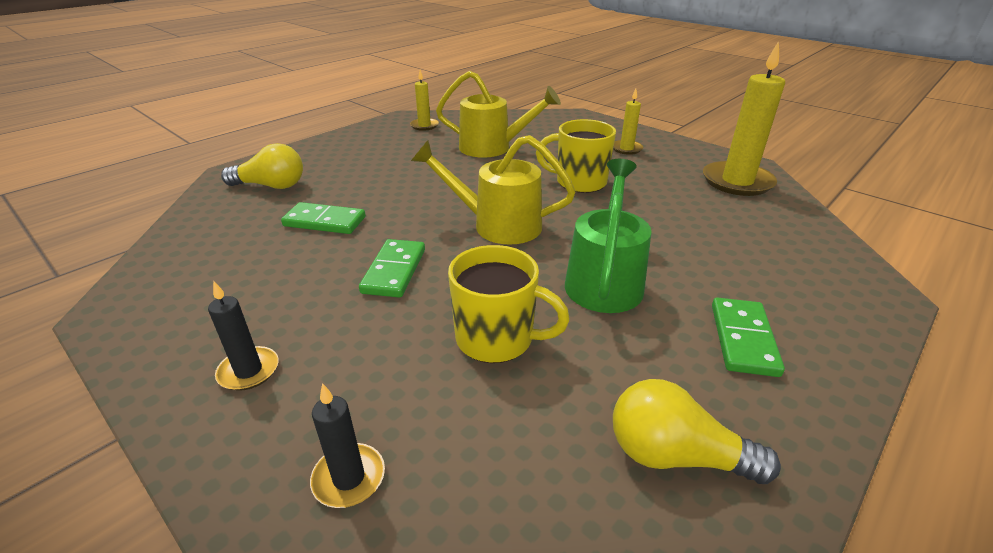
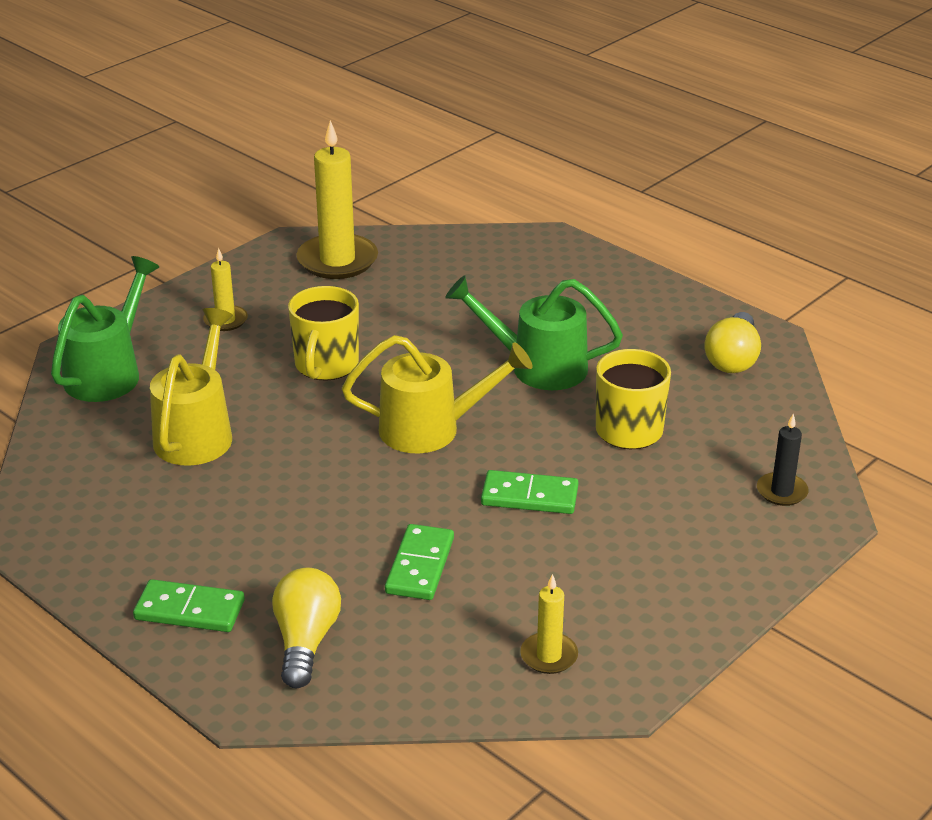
camera: 90 degrees left, 0 degrees up
black candle [208,281,279,391] -> none
yellow candle [410,70,439,131] -> yellow candle moved to [520,574,578,674]
yellow watering can [411,135,576,245] -> yellow watering can turned 105 degrees counterclockwise [342,335,533,453]
green domino [712,297,785,377] -> green domino moved to [133,579,245,632]
none -> green watering can [51,256,159,402]

